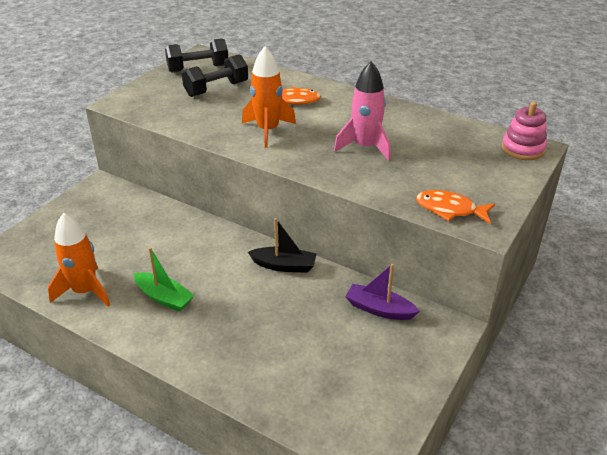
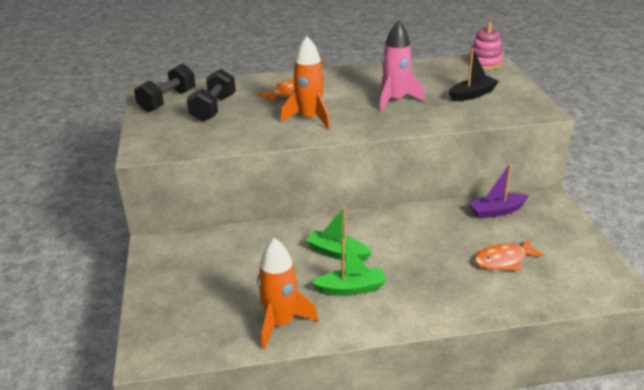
camera: 40 degrees left, 5 degrees down
black boat [248,218,317,273] -> black boat moved to [449,48,499,101]
orange fish [416,190,495,224] -> orange fish moved to [474,239,545,270]
none -> green boat [306,206,372,262]

